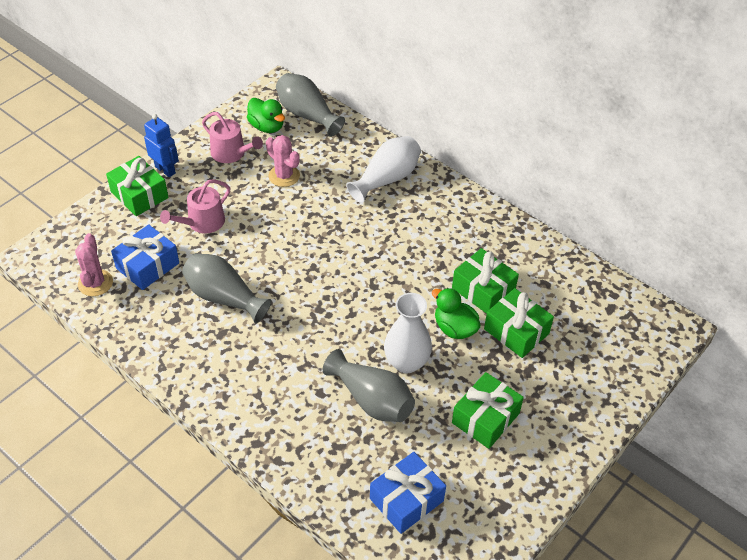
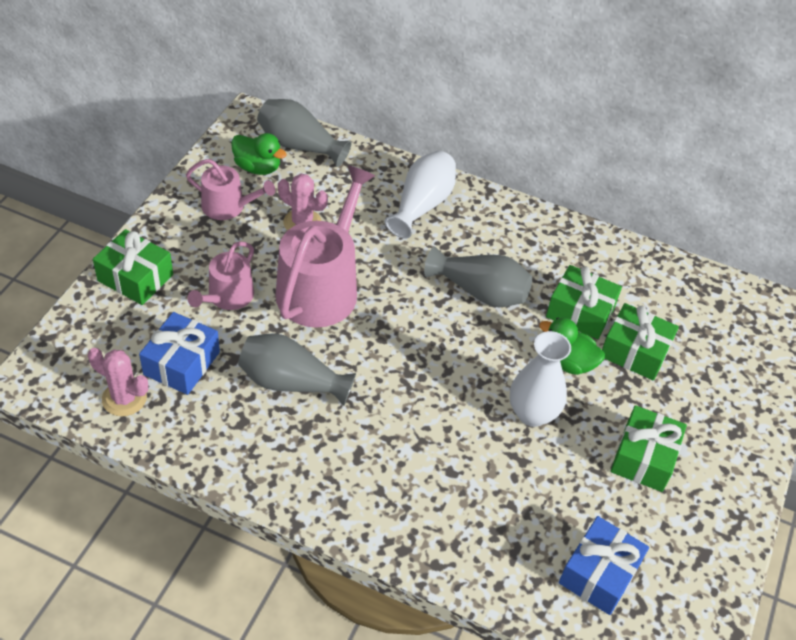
camera: 20 degrees left, 0 degrees up
pink cactus [75,233,113,296] -> pink cactus turned 45 degrees counterclockwise [88,348,148,417]
blue robot [144,114,179,177] -> none
grey vase [323,349,415,422] -> grey vase moved to [424,247,532,307]
none -> pink watering can [275,165,375,328]

